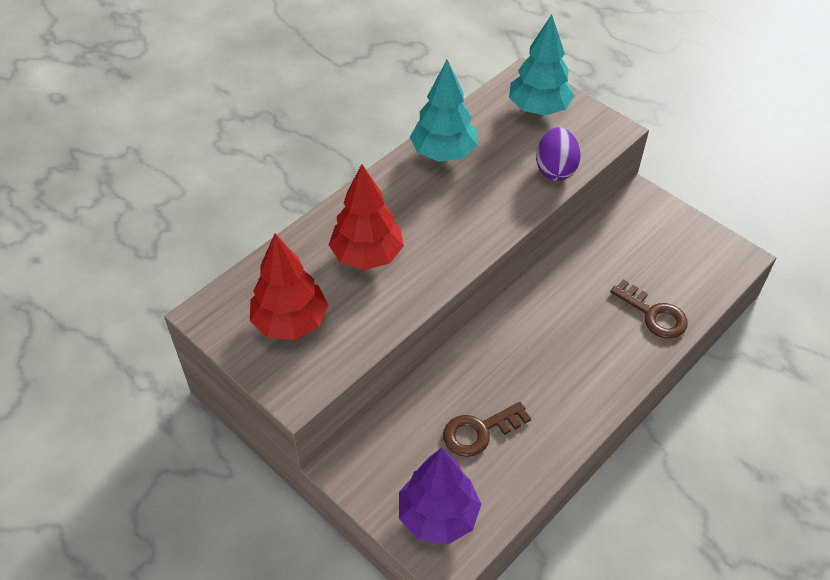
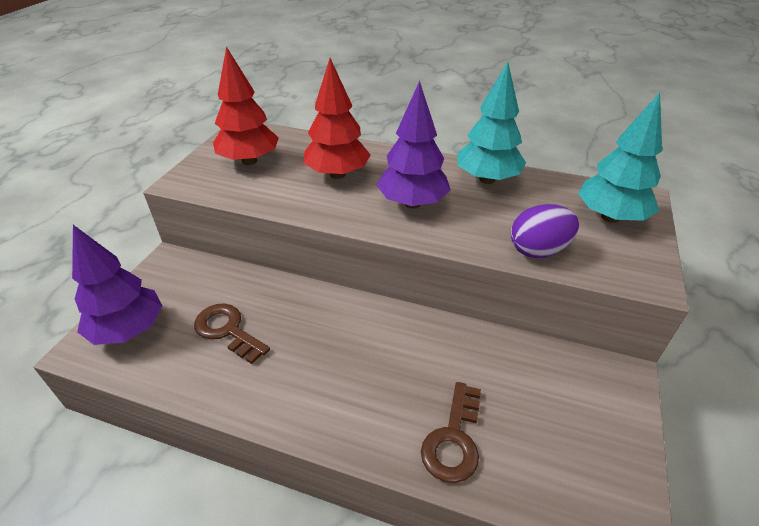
camera: 65 degrees right, 10 degrees down
none -> purple tree [377,81,451,209]

